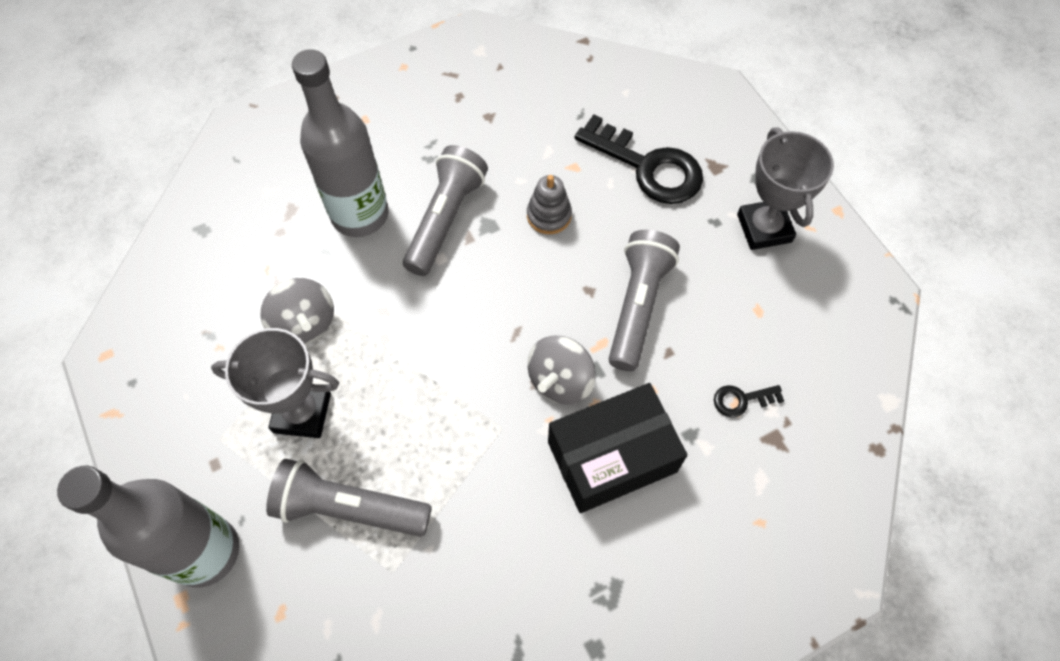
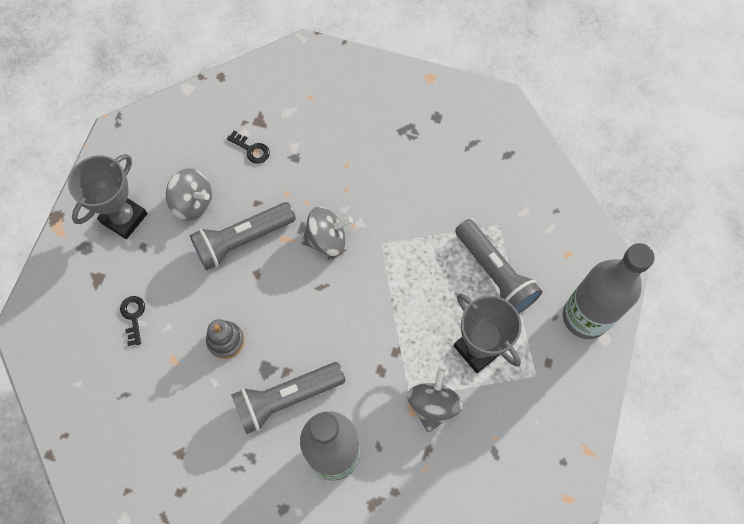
camera: 135 degrees left, 5 degrees up
black box [548,383,687,513] -> none
black key [575,114,703,204] -> black key [120,296,145,346], size x0.45
none -> grey spinning top [166,168,212,221]

